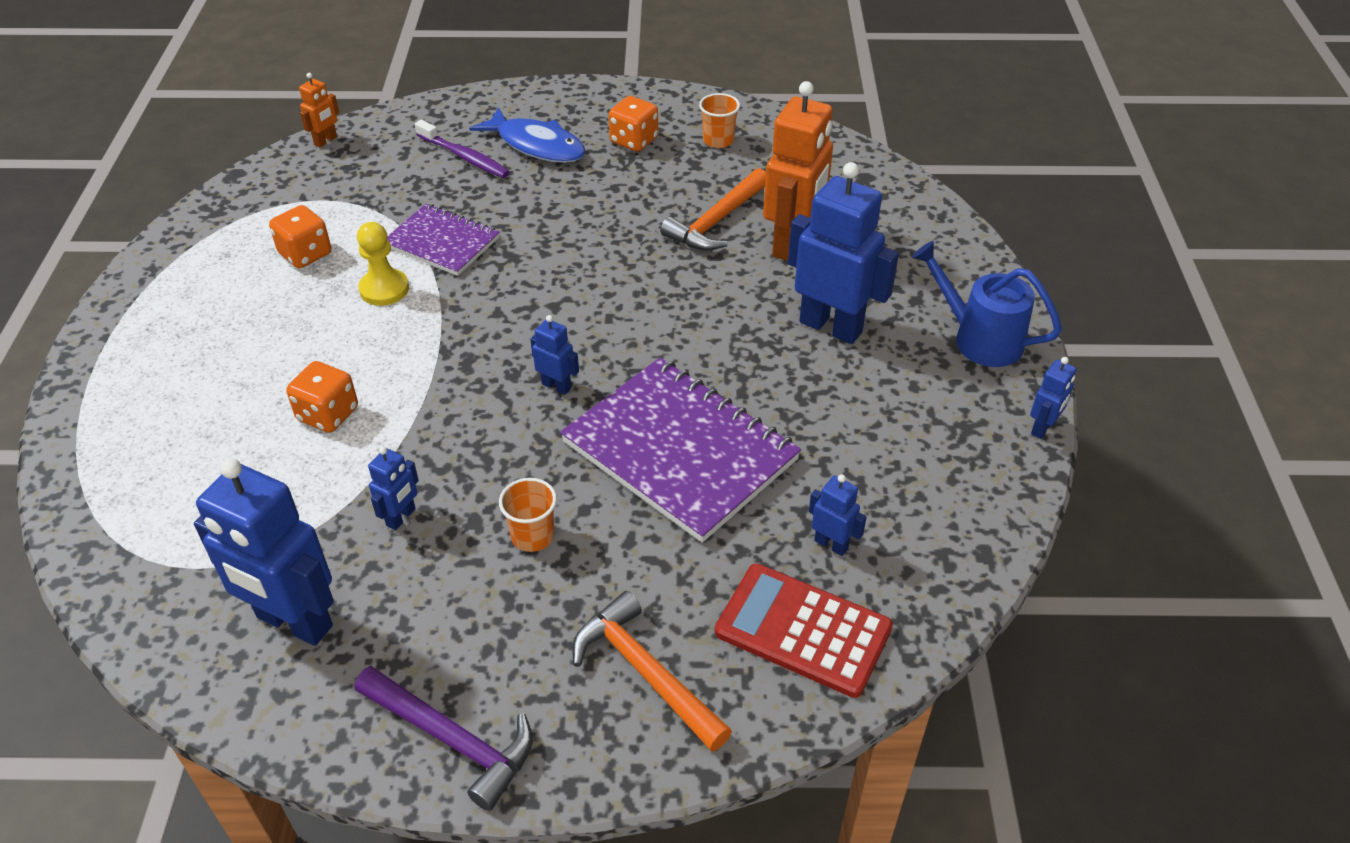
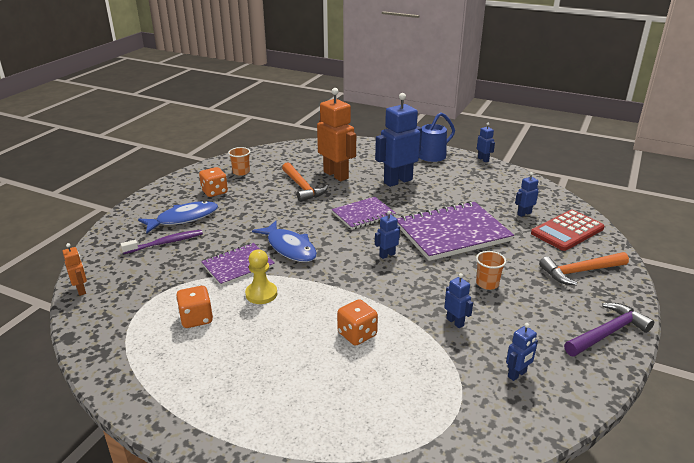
camera: 65 degrees left, 15 degrees down
blue robot [194,458,334,646] -> blue robot [506,323,538,381], size x0.46
none -> blue fish [252,221,317,262]
none -> purple notebook [332,197,396,230]

